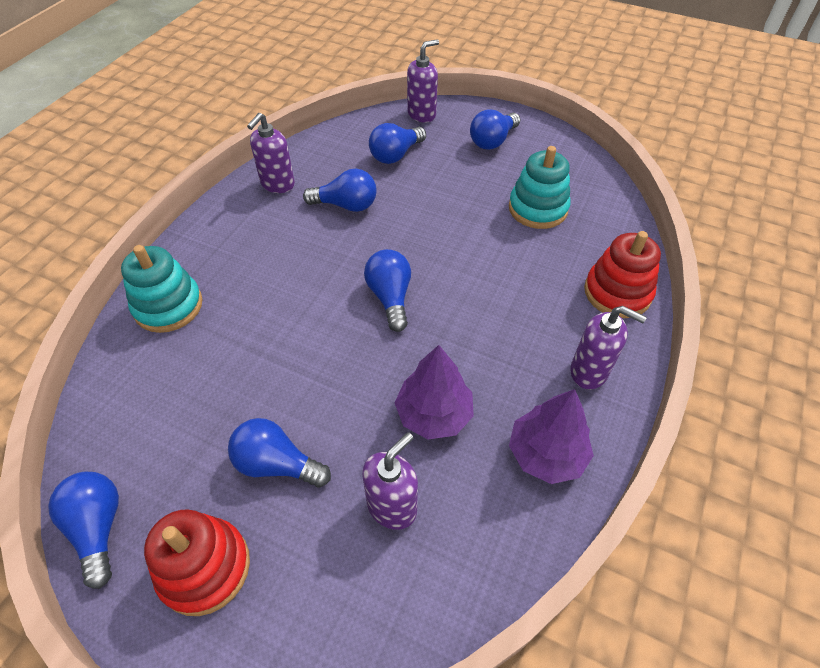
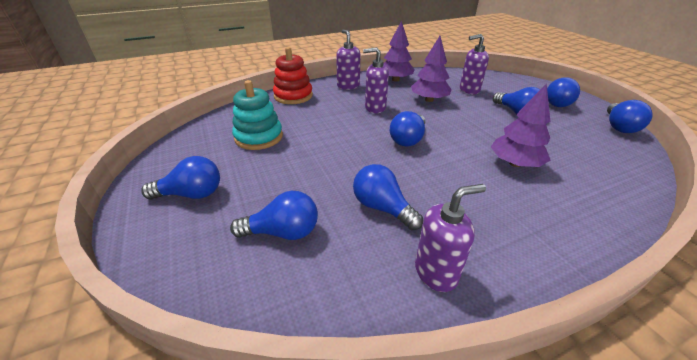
camera: 140 degrees left, 15 degrees down
turquoise stacking toy [121,245,202,333] -> none
red stacking toy [144,509,250,616] -> blue light bulb [547,77,580,107]
purple soap dispenser [407,39,439,123] -> purple soap dispenser moved to [363,47,389,113]
none -> purple tree [491,84,551,167]

